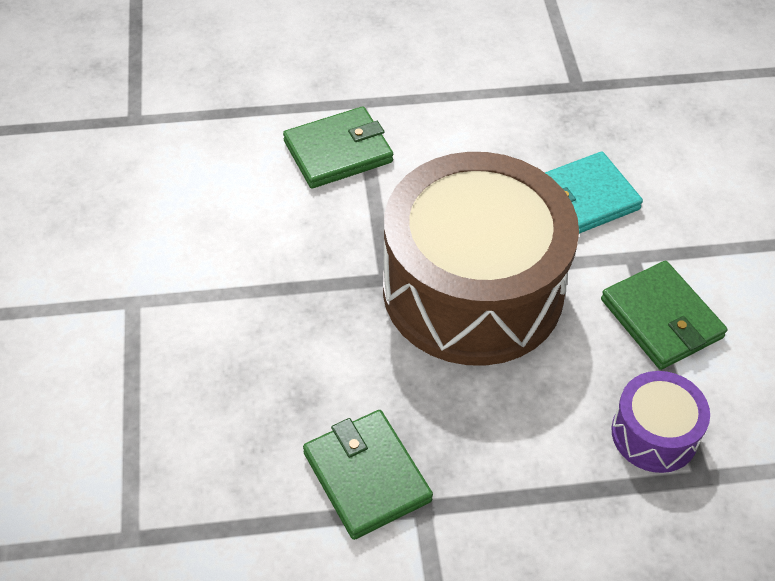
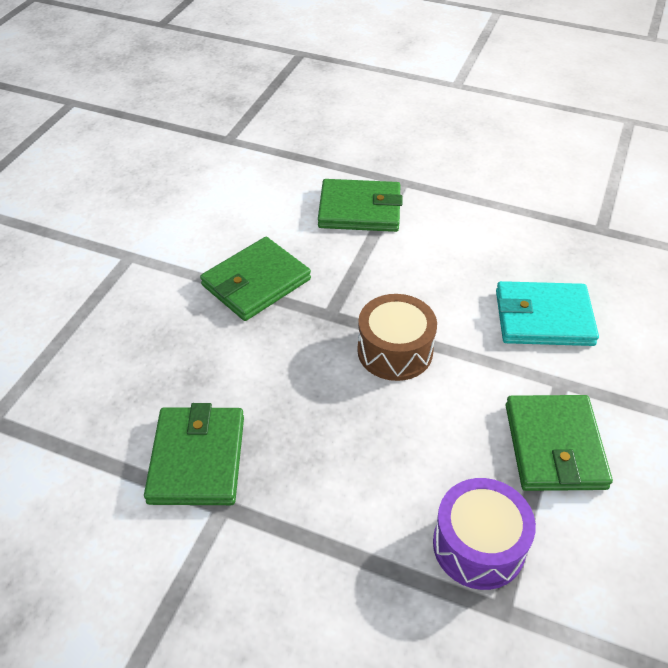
camera: 30 degrees right, 5 degrees down
brown drum [383,152,579,366] -> brown drum [357,294,437,381], size x0.44
none -> green wallet [200,237,311,321]

